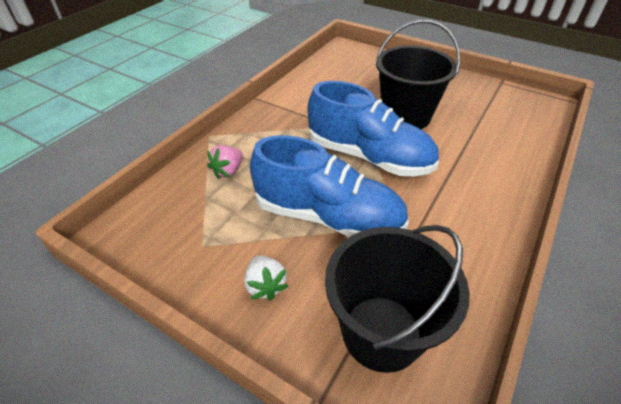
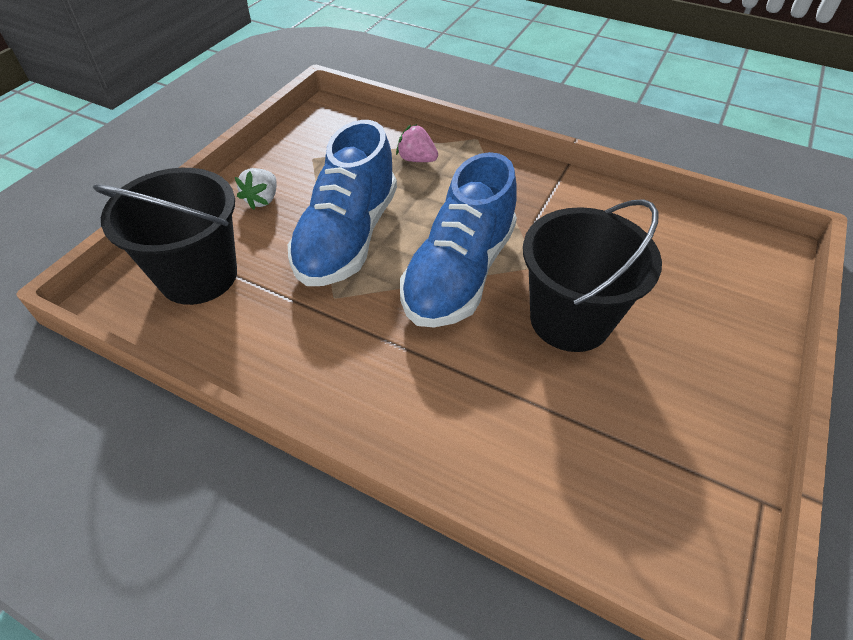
camera: 85 degrees right, 5 degrees up
white strawberry [244,255,288,301] -> white strawberry turned 45 degrees counterclockwise [235,168,277,210]

